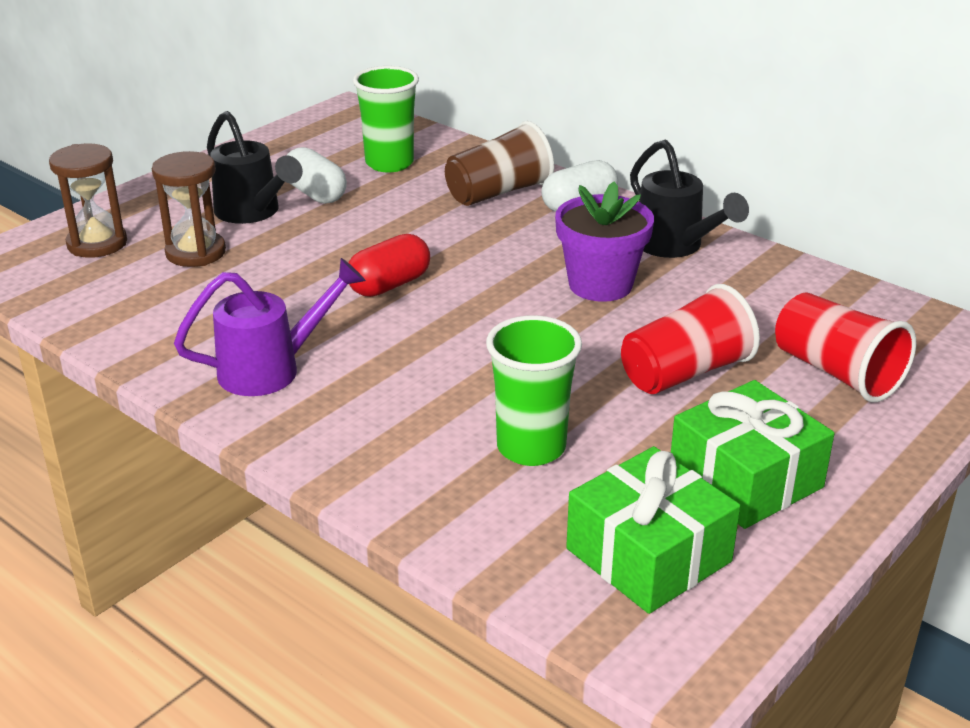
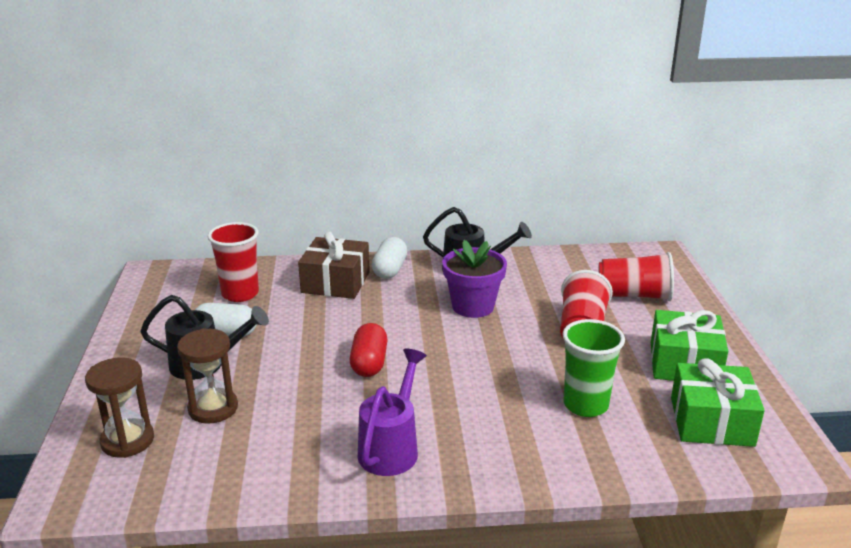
camera: 45 degrees left, 5 degrees down
green cup [353,66,419,172] -> red cup [208,222,259,302]
brown cup [445,121,554,206] -> brown gift [298,232,370,299]

